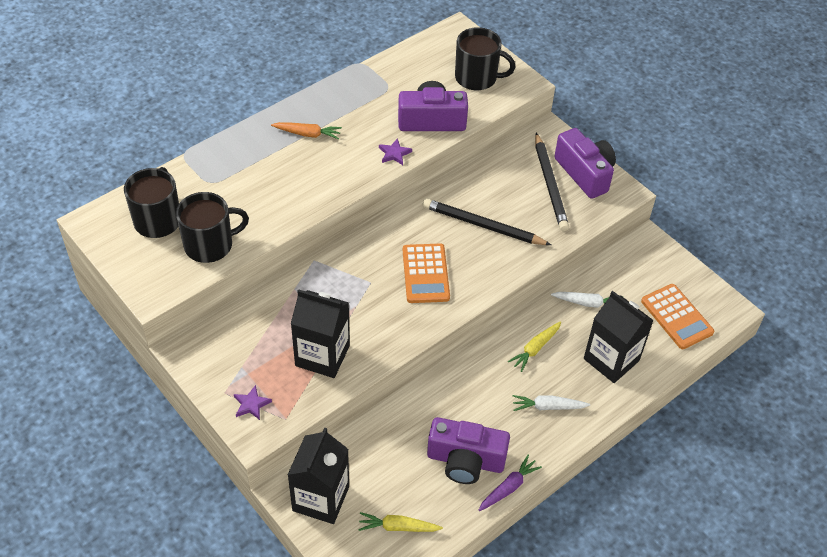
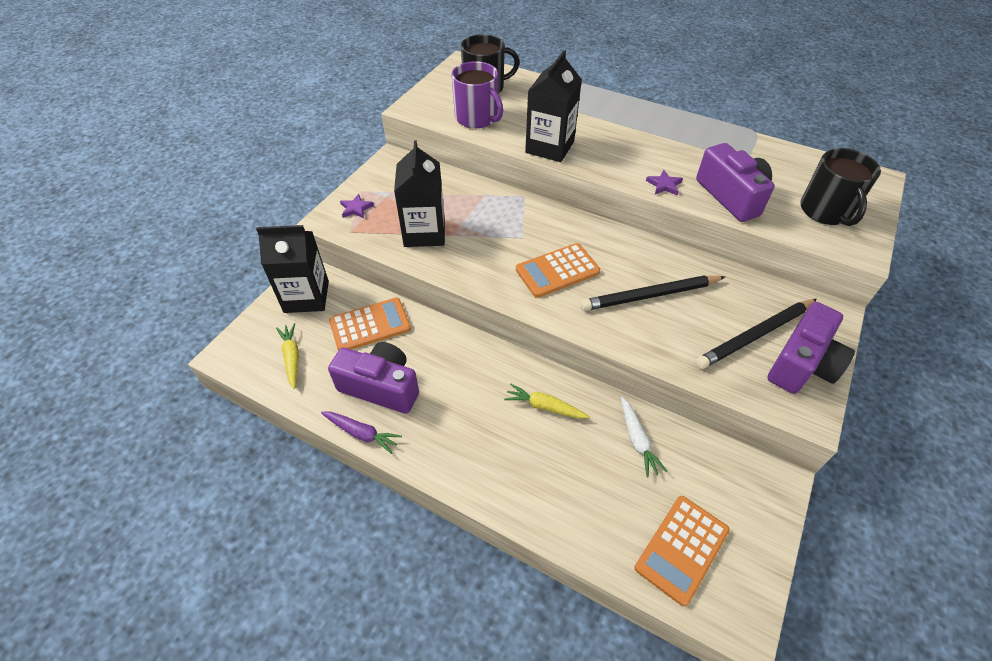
camera: 70 degrees right, 0 degrees up
black mug [176,192,249,263] -> purple mug [451,61,503,128]
orange carrot [271,122,342,139] -> none
black pencil [423,199,551,245] -> black pencil turned 105 degrees counterclockwise [580,275,725,311]
purple camera [427,417,510,484] -> purple camera turned 120 degrees clockwise [328,342,419,414]
white carrot [513,395,590,411] -> none
black carton [584,291,654,383] -> black carton moved to [525,50,582,162]
none -> orange calculator [329,298,411,351]

